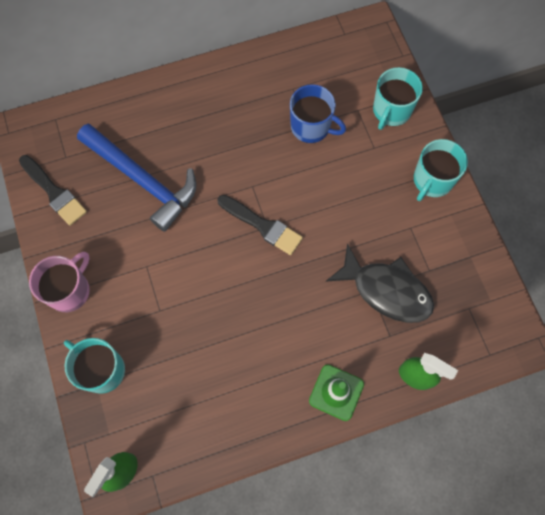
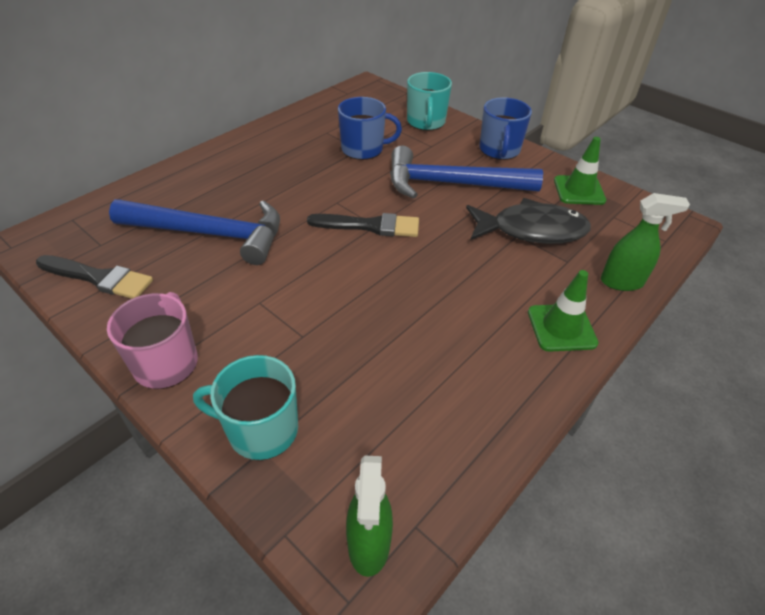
camera: 30 degrees left, 25 degrees down
turquoise mug [414,139,468,201] -> blue mug [479,97,532,160]
none -> blue hammer [390,146,543,199]
none -> green traffic cone [554,137,606,205]

